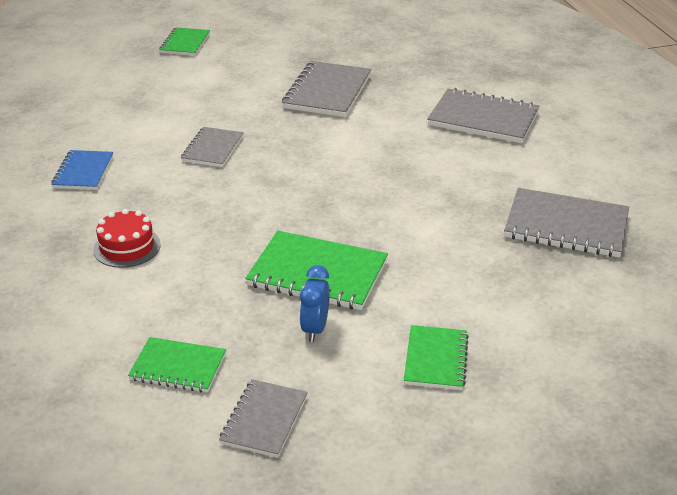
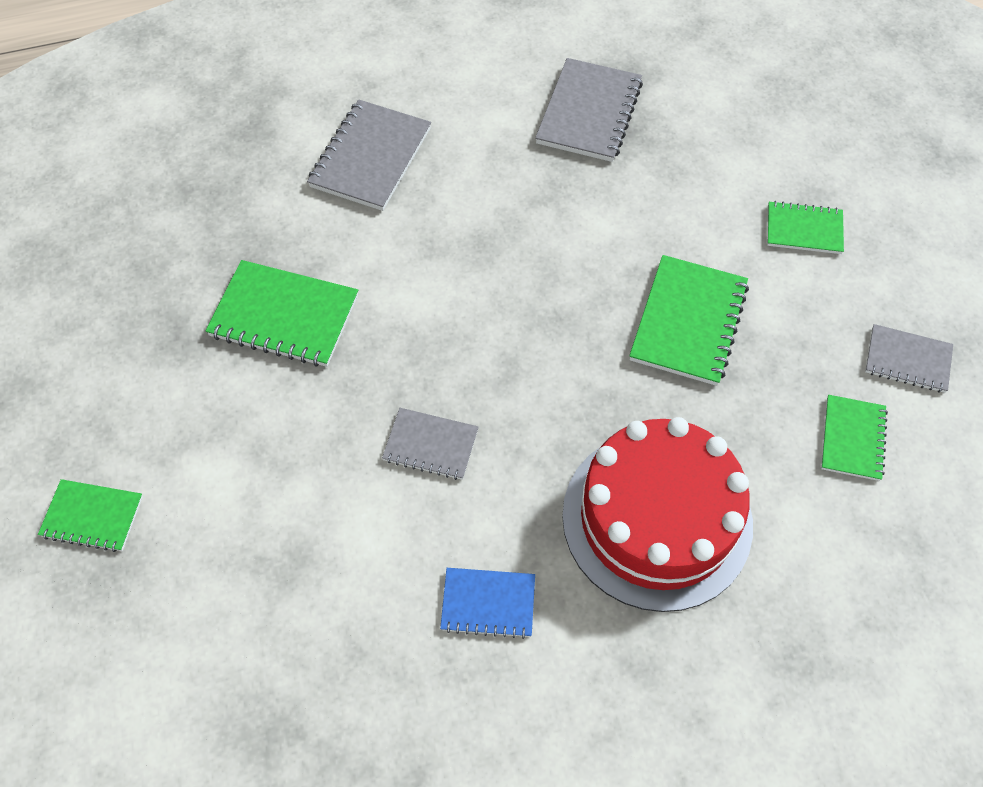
camera: 90 degrees left, 25 degrees up
red cake [93,209,161,268] -> red cake [562,417,753,612], size x2.36
grey notebook [282,61,371,117] -> green notebook [206,260,358,367]
blue clock [299,265,330,342] -> none

